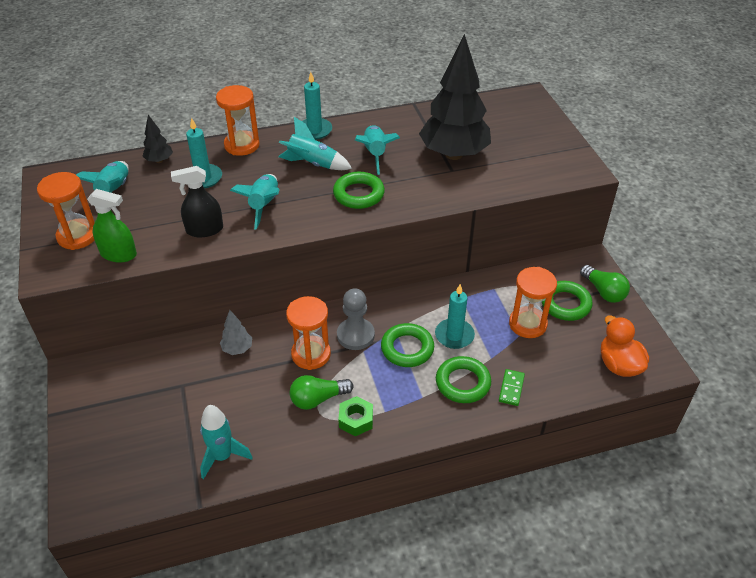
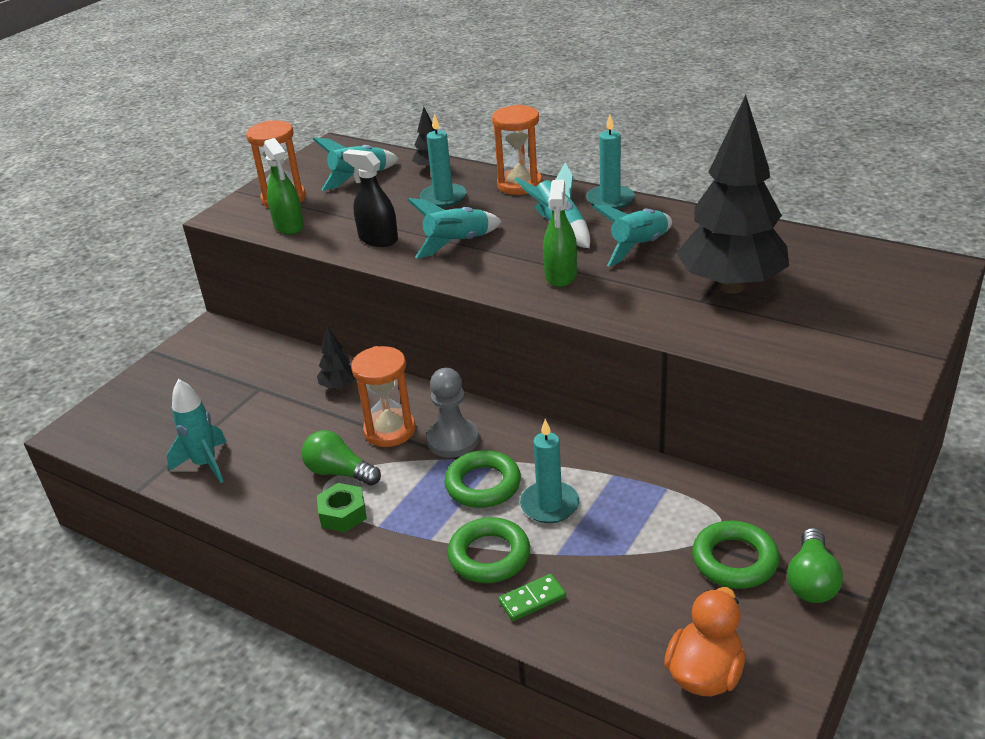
camera: 50 degrees right, 10 degrees down
grey tree [220,310,252,355] -> black tree [317,326,355,390]
green ring [333,172,385,209] -> green spray bottle [543,180,577,287]
orange hourglass [509,267,557,338] -> none

